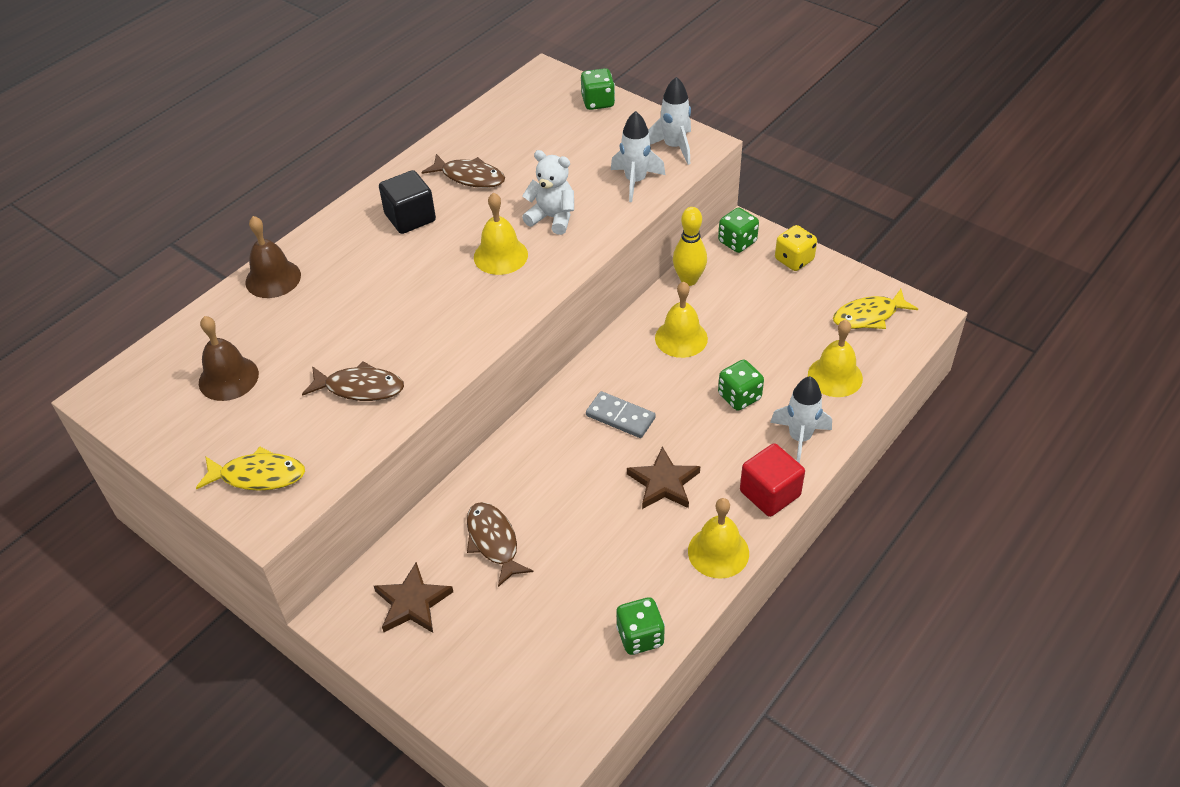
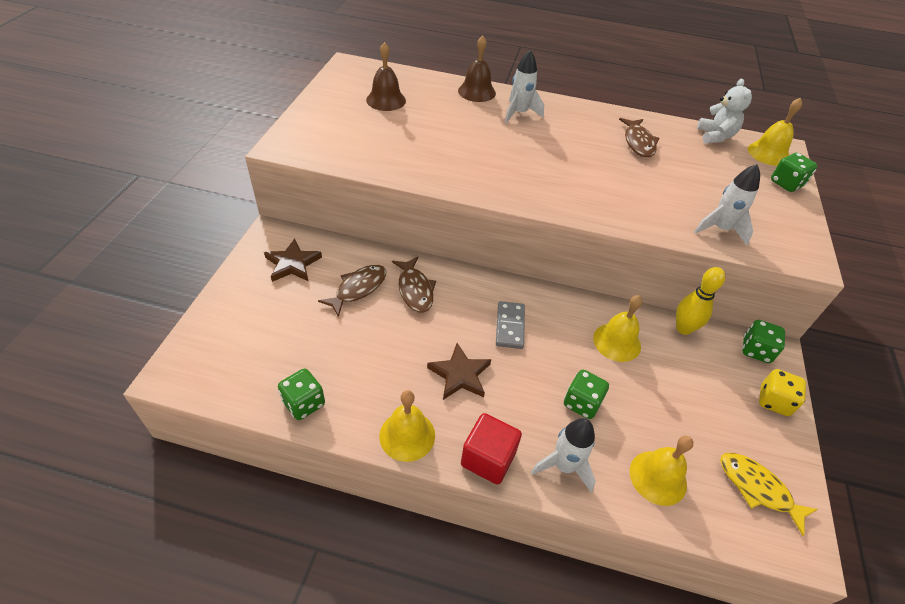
camera: 60 degrees right, 0 degrees up
yellow fish [196,447,305,491] -> none
brown fish [302,361,404,401] -> brown fish moved to [392,256,436,313]
black cube [379,170,436,234] -> none
yellow bell [474,192,528,275] -> yellow bell moved to [748,98,802,166]
white teddy bear [522,150,574,235] -> white teddy bear moved to [697,79,752,144]
white rocket [648,77,691,165] -> white rocket moved to [504,50,544,123]

